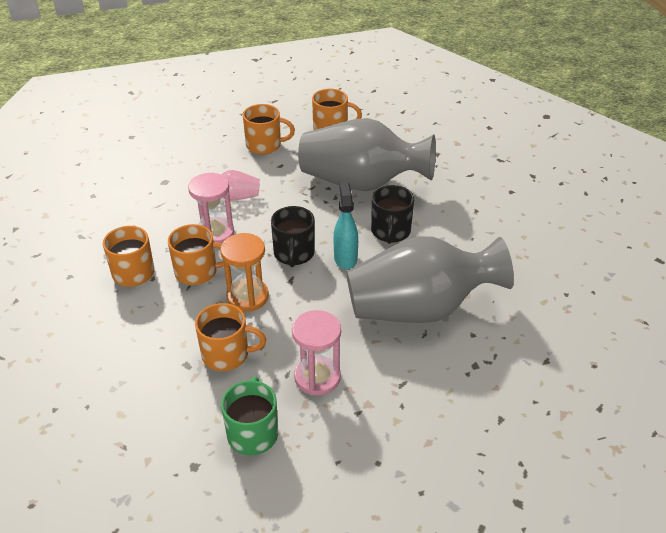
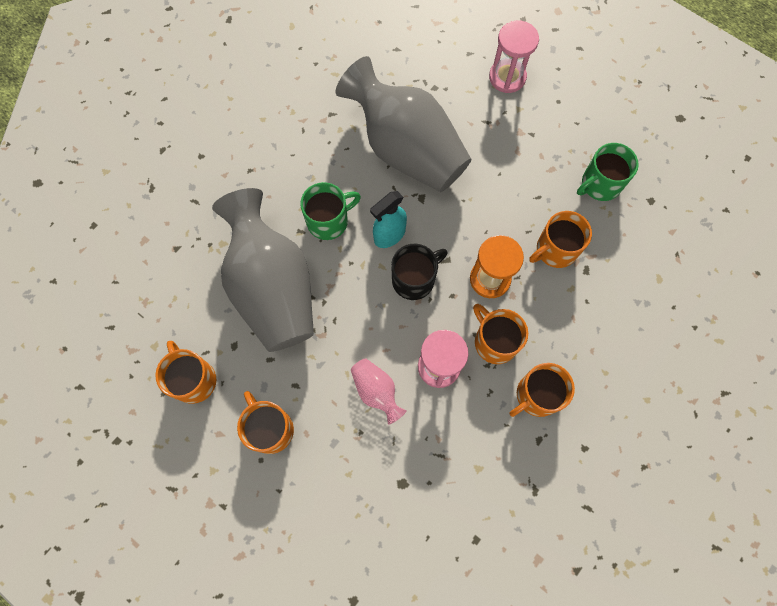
camera: 125 degrees left, 30 degrees up
orange mug [195,303,266,371] -> orange mug turned 90 degrees counterclockwise [529,211,592,268]
pink hourglass [292,310,341,396] -> pink hourglass moved to [489,20,539,93]
black mug [371,185,414,244] -> green mug [300,182,361,240]

